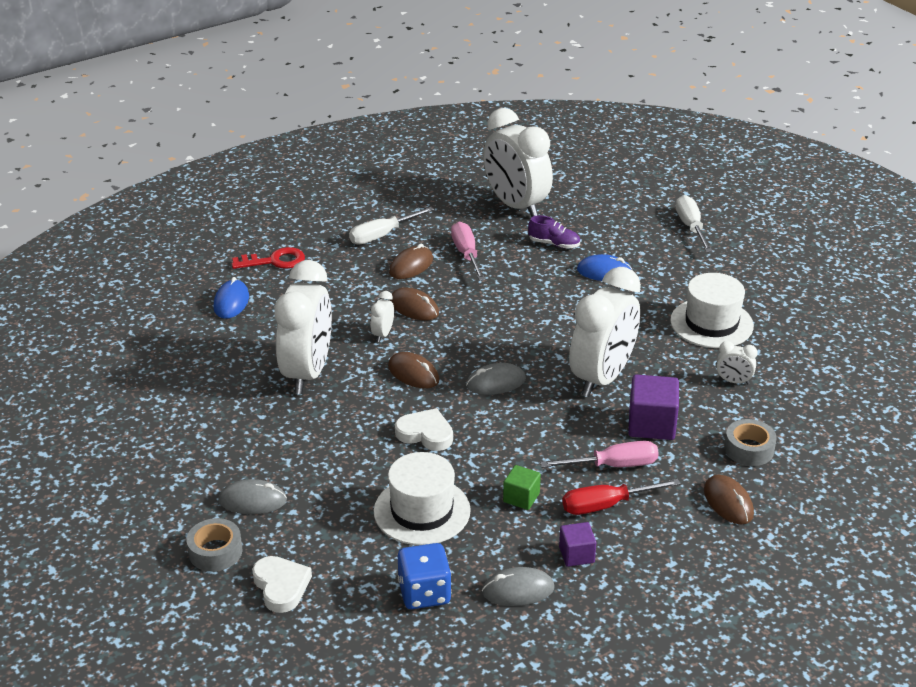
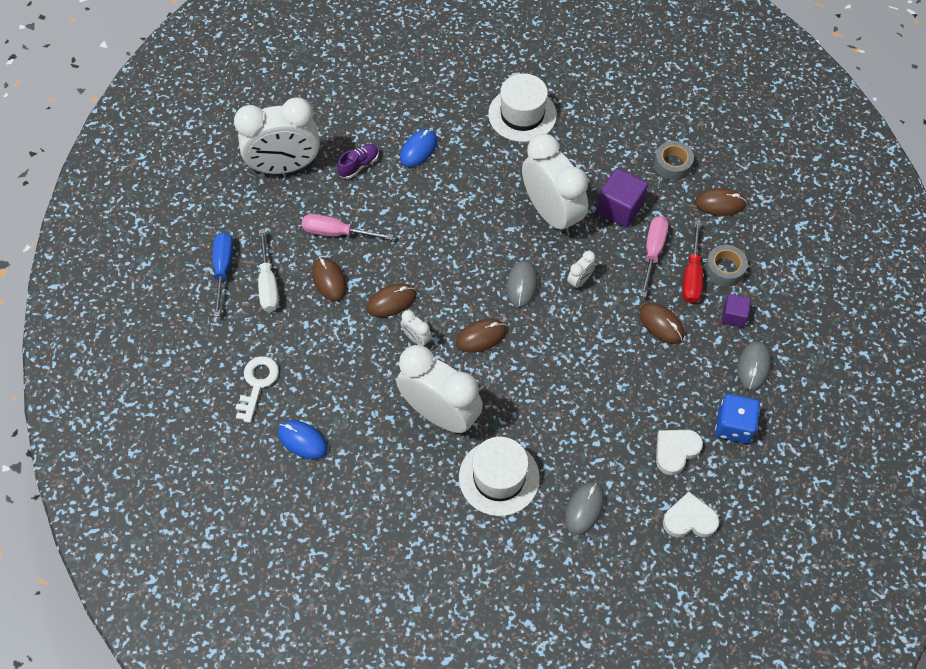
camera: 65 degrees left, 25 degrees up
grey tape [186,518,243,571] -> grey tape moved to [705,245,748,287]
red key [232,247,305,269] -> white key [235,356,279,423]
white hat [374,452,471,545] -> white hat moved to [459,437,540,516]
white heart [395,408,453,451] -> white heart moved to [656,430,703,475]
green cube [503,465,541,510] -> brown mouse [639,303,684,344]
white screwdriver [676,195,713,252] -> none
white clock [716,341,758,384] -> white clock moved to [567,251,596,289]
none -> blue screwdriver [213,232,233,316]

